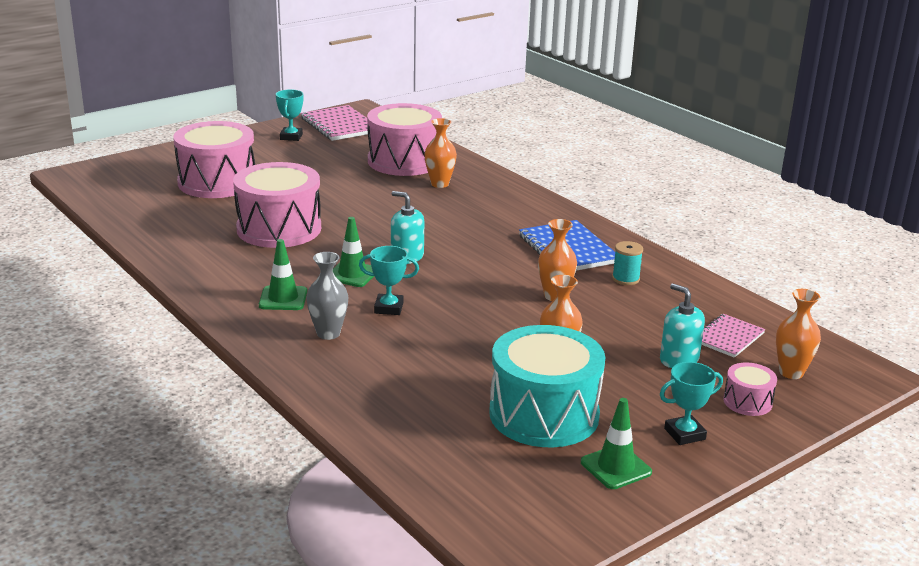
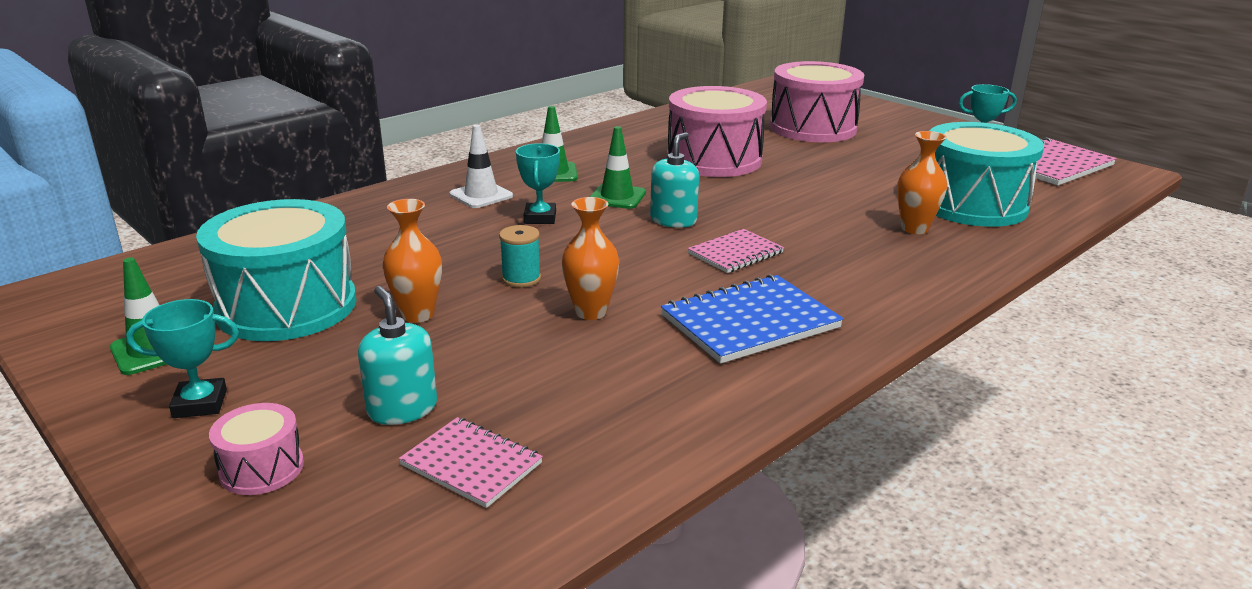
camera: 85 degrees right, 0 degrees up
grey vase [306,252,348,340] -> white traffic cone [449,125,513,208]
pink drum [367,103,442,176] -> turquoise drum [930,122,1044,227]
turquoise spool [612,241,643,285] -> turquoise spool moved to [499,225,541,288]
turquoise soap dispenser [660,283,705,368] -> turquoise soap dispenser turned 75 degrees counterclockwise [358,286,437,425]
turquoise trophy [660,362,723,445] -> turquoise trophy turned 75 degrees counterclockwise [126,299,239,418]
orange vase [776,289,821,379] -> none
none -> pink notebook [688,229,784,273]

